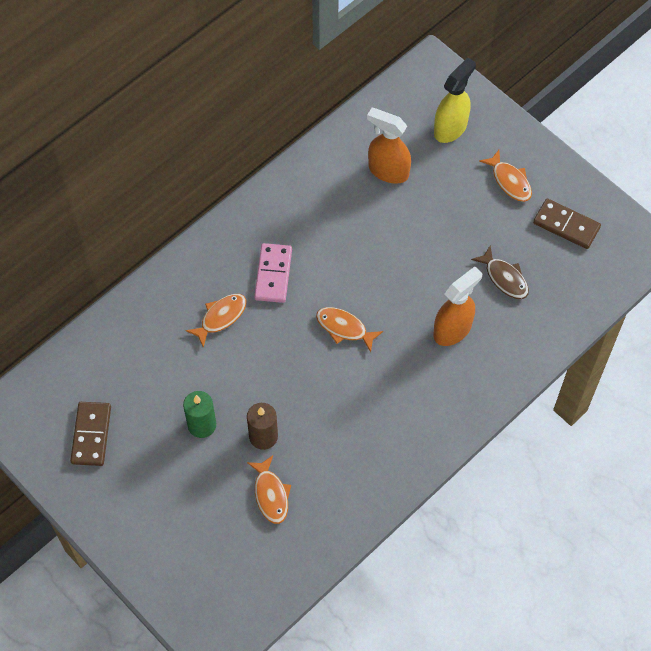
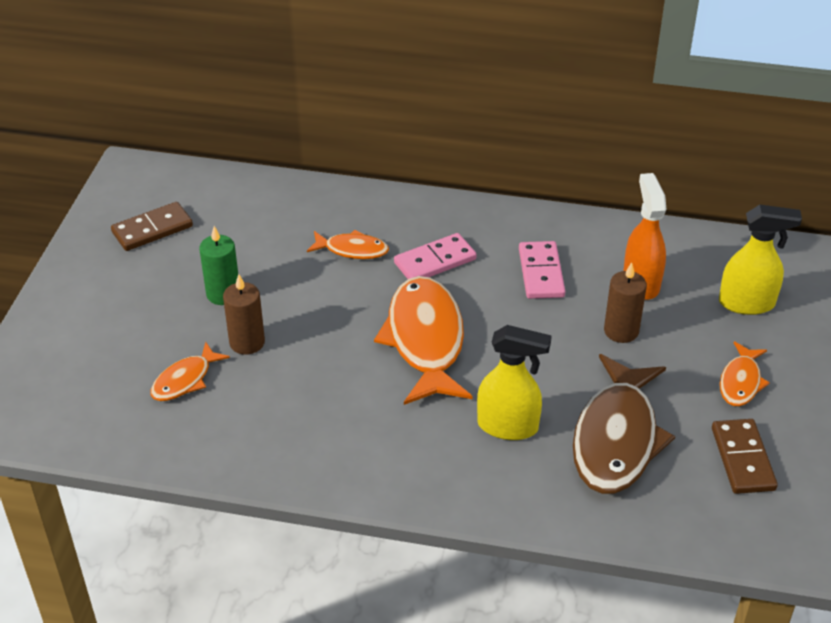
camera: 55 degrees right, 20 degrees down
orange fish [316,307,383,352] -> orange fish [374,276,473,405], size x1.98
orange spray bottle [434,266,482,346] -> yellow spray bottle [477,325,552,440]
brown fish [471,246,529,299] -> brown fish [573,354,675,494], size x1.98
none -> pink domino [519,241,565,299]
none -> brown candle [604,262,647,343]

